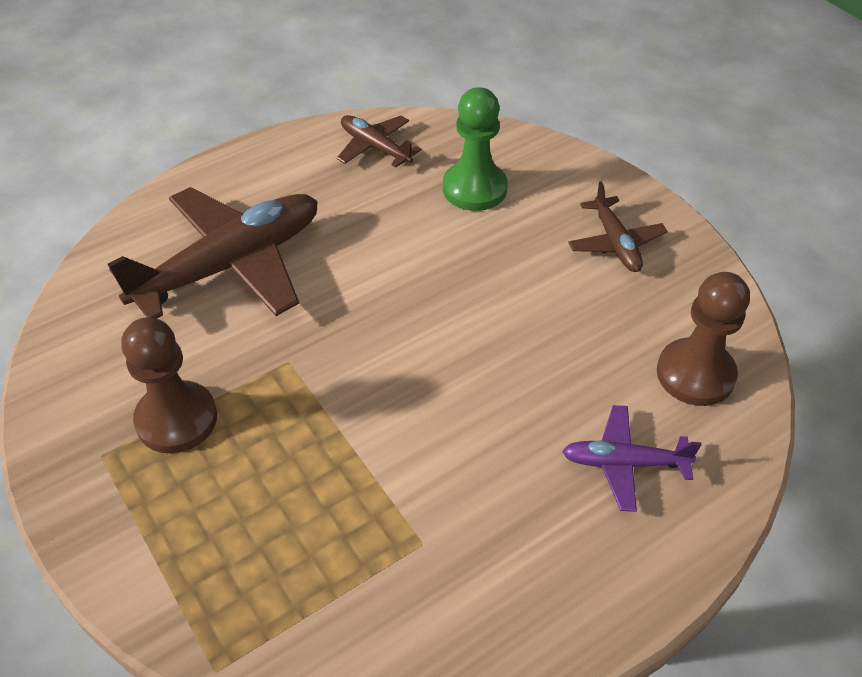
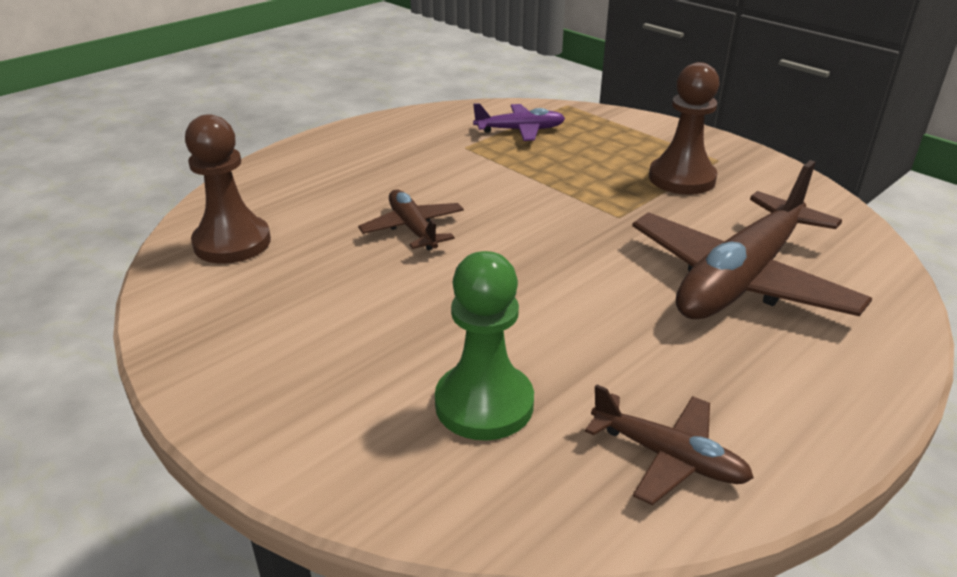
camera: 170 degrees right, 15 degrees down
purple plane [562,405,702,512] -> purple plane moved to [473,103,565,141]
brown plane [568,181,668,272] -> brown plane moved to [358,190,464,250]

